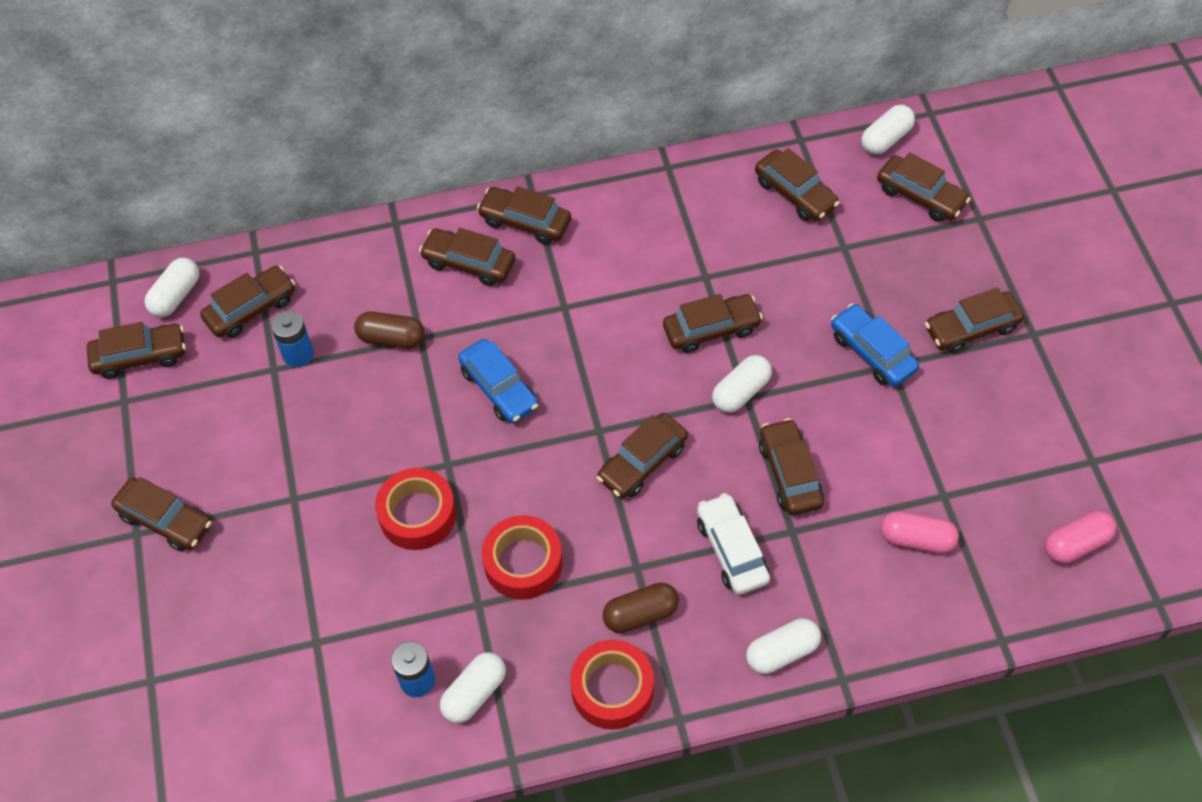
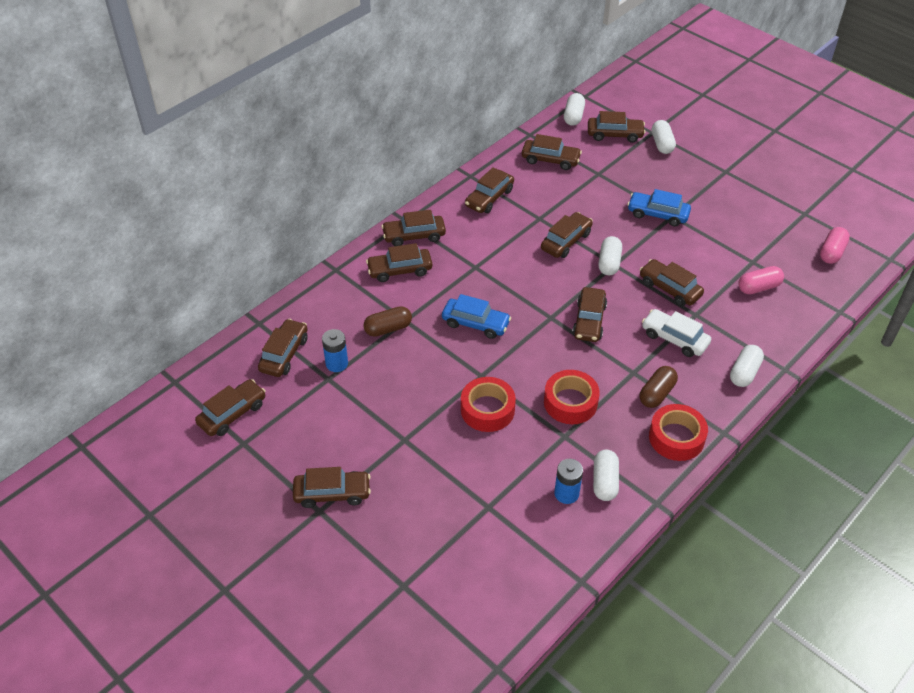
camera: 35 degrees left, 10 degrees down
white capsule [144,258,200,317] -> white capsule moved to [652,120,676,154]
brown car [925,287,1024,353] -> brown car moved to [465,167,514,213]

